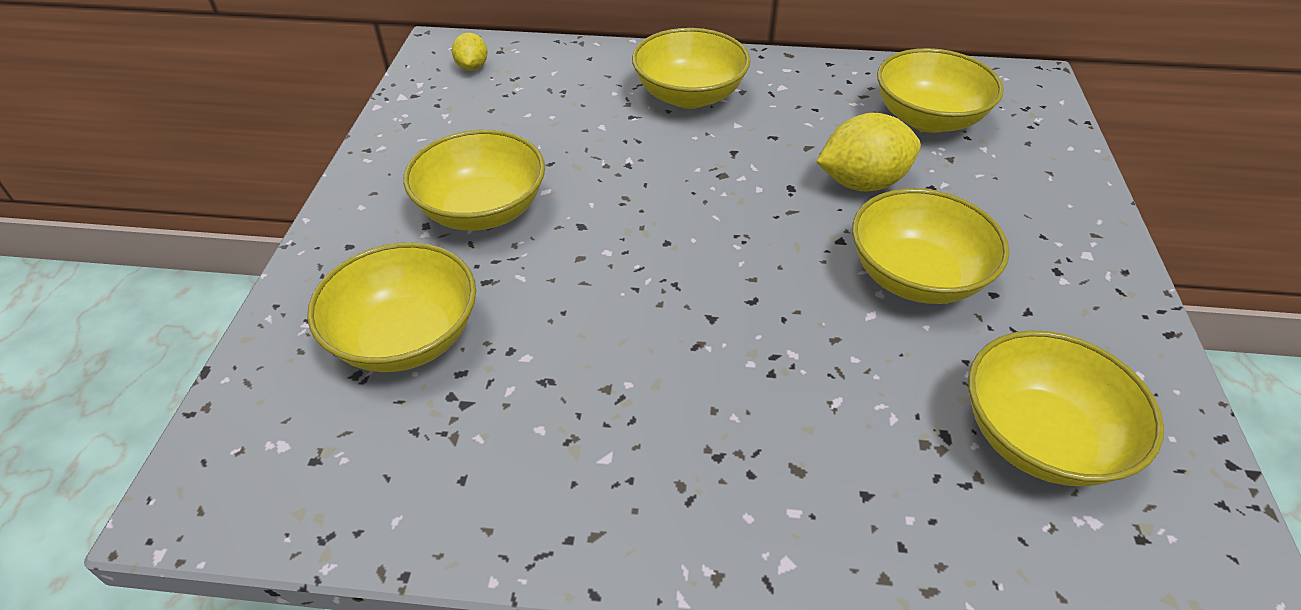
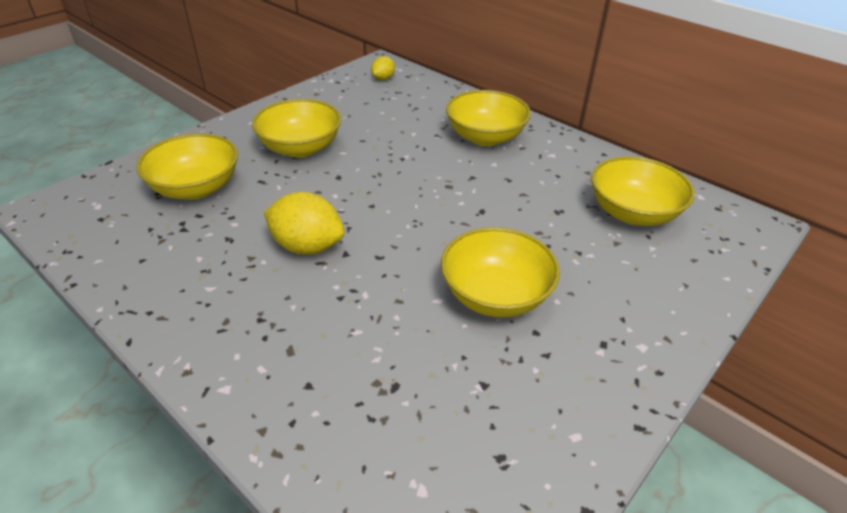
camera: 35 degrees right, 5 degrees down
yellow lemon [816,113,921,192] -> yellow lemon moved to [264,192,345,255]
yellow bowl [968,330,1164,486] -> none

